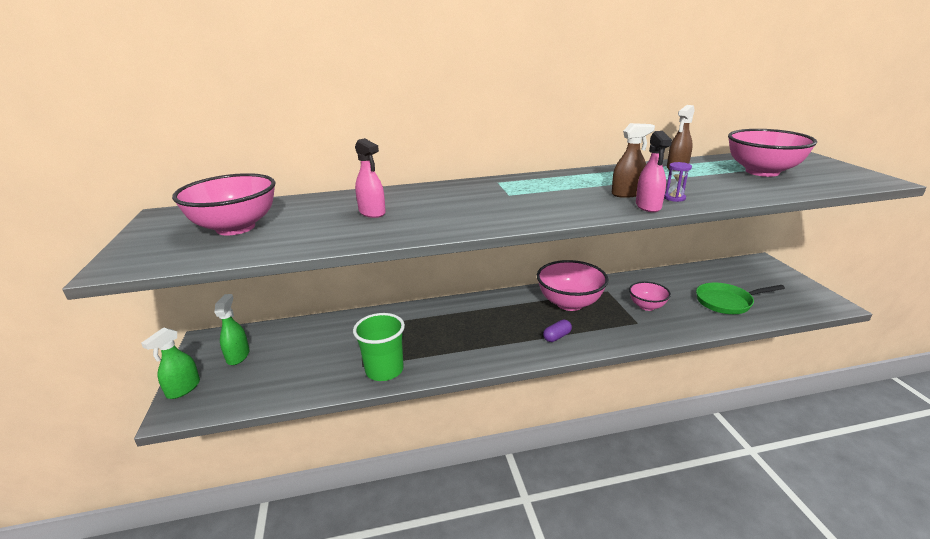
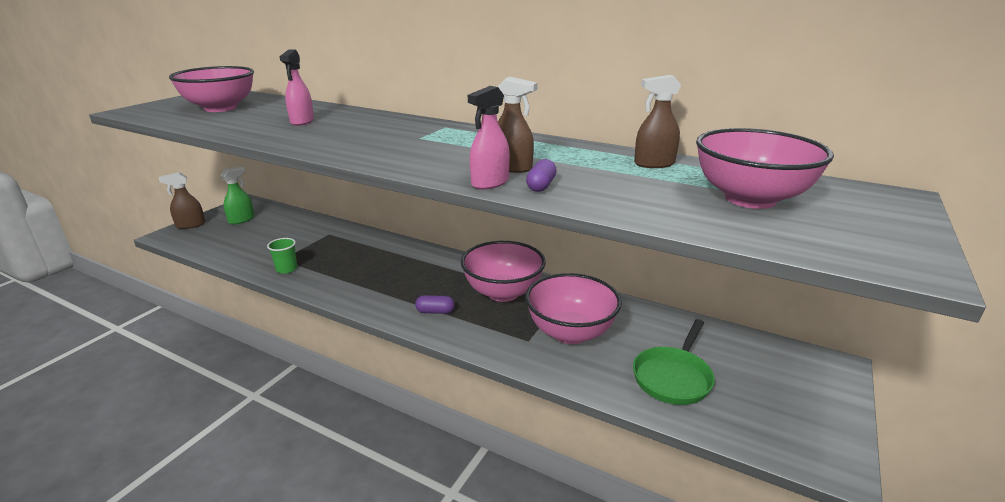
camera: 40 degrees right, 0 degrees up
green spray bottle [141,327,200,399] -> brown spray bottle [159,172,205,229]
green cup [353,313,405,381] -> green cup [267,238,297,274], size x0.58
pink bowl [629,282,671,311] -> pink bowl [525,273,622,344], size x1.79
purple hourglass [664,162,692,202] -> purple capsule [526,159,557,192]
green pan [696,283,785,314] -> green pan turned 90 degrees counterclockwise [633,319,715,405]

